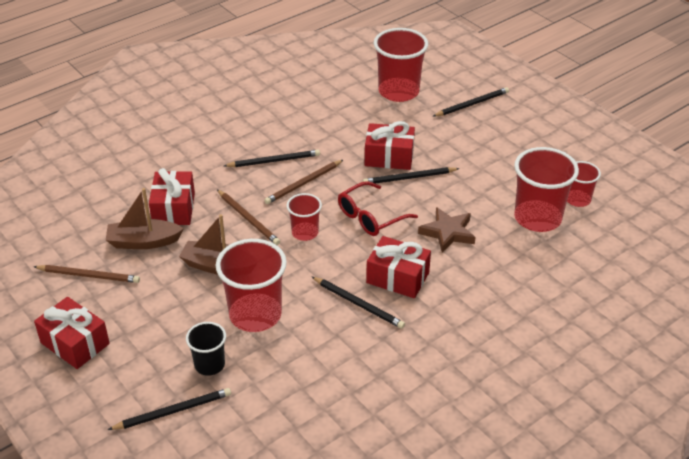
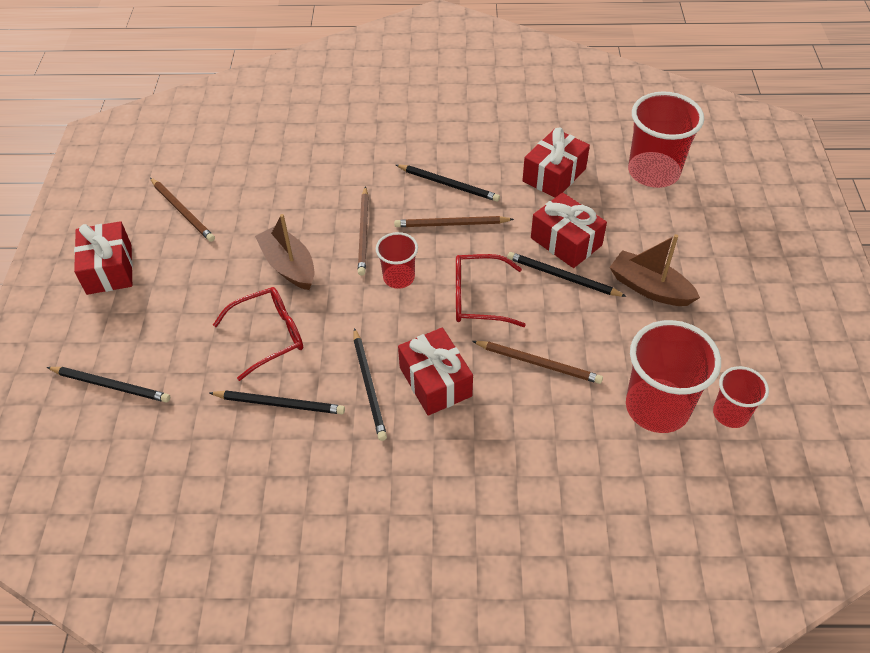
camera: 40 degrees right, 10 degrees up
brown boat [106,188,184,249] -> brown boat moved to [609,234,700,306]
red gift [149,168,195,225] -> red gift moved to [522,128,590,198]
black cup [186,322,226,376] -> none
red cup [216,239,287,332] -> red glasses [213,287,303,381]
brown star [418,207,476,253] -> brown pencil [472,341,603,384]
black pencil [433,87,509,117] -> black pencil moved to [210,390,345,414]

